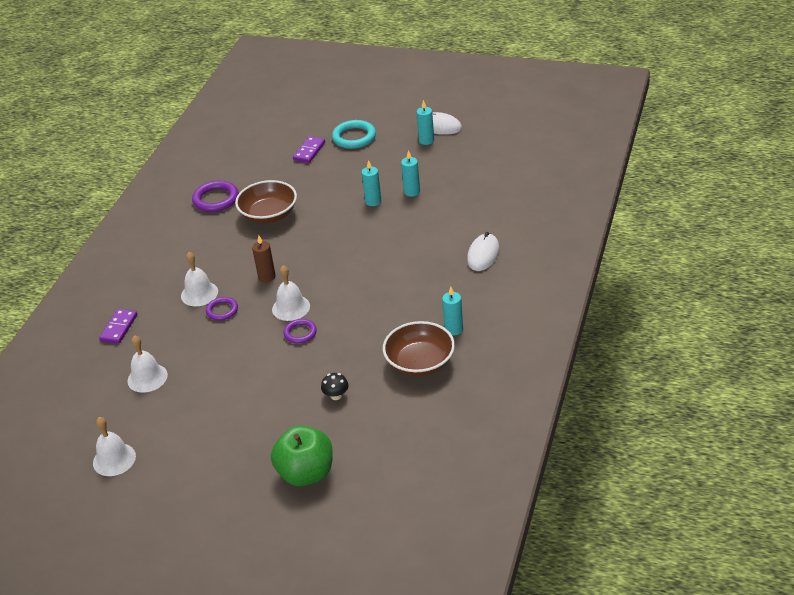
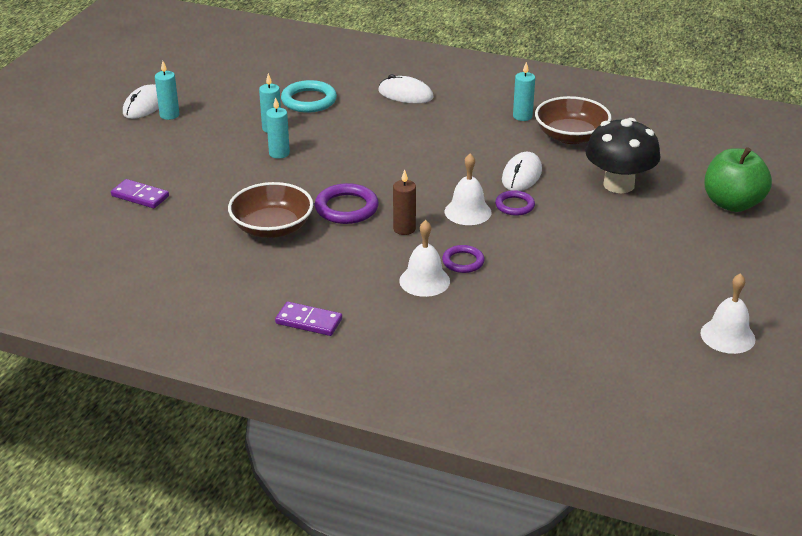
camera: 90 degrees left, 5 degrees down
purple domino [99,309,137,344] -> purple domino moved to [275,302,342,336]
white bell [128,336,168,393] -> none
purple ring [192,180,239,212] -> purple ring moved to [315,183,379,224]
black mushroom [321,373,349,400] -> black mushroom [585,118,660,193], size x2.42
turquoise ring [332,120,376,149] -> turquoise ring moved to [281,80,337,113]
none -> white mouse [502,152,542,191]

